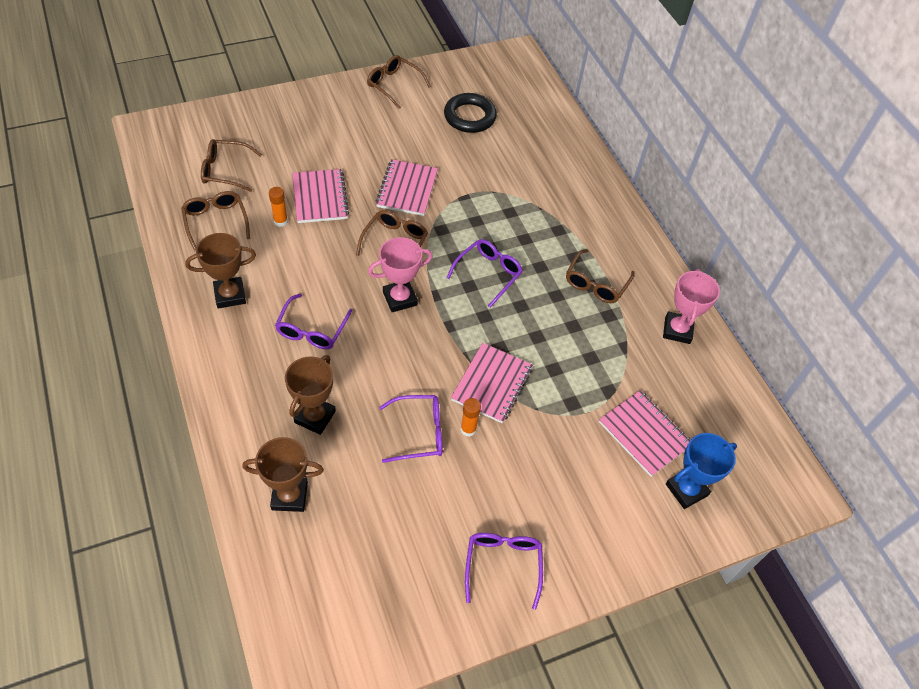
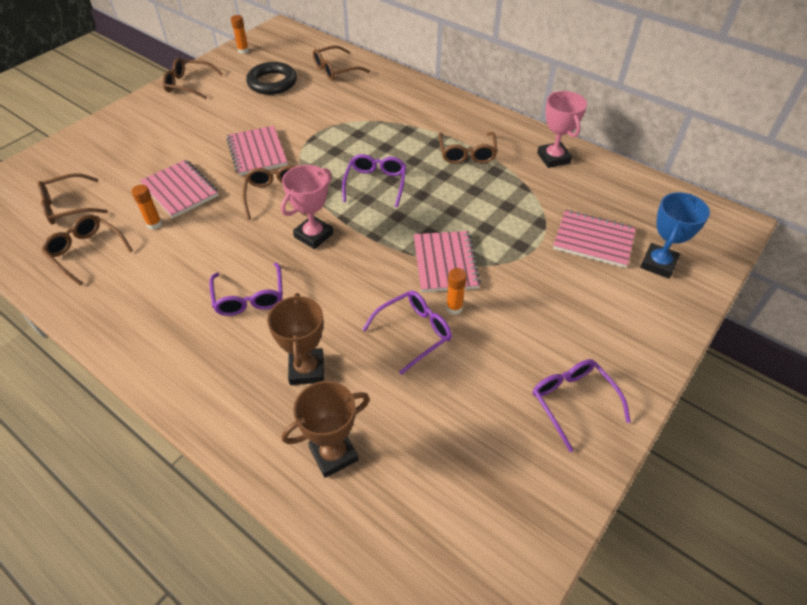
camera: 25 degrees left, 5 degrees down
brown trophy [185,233,256,308] -> none
none -> orange glue stick [231,15,249,54]
none -> brown glasses [313,45,370,81]

